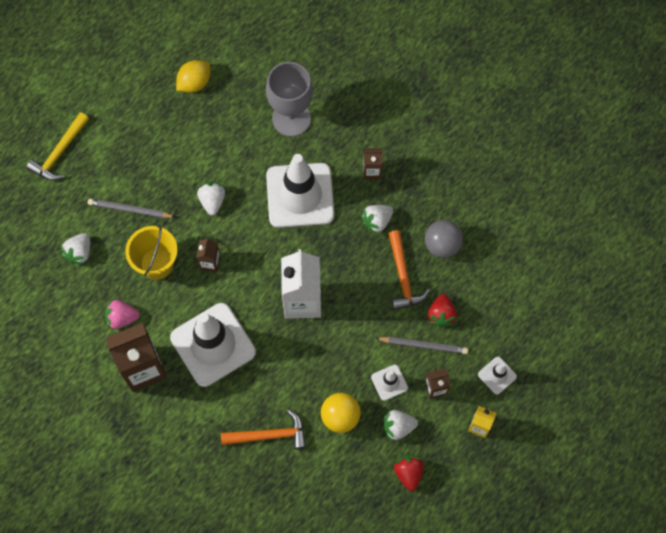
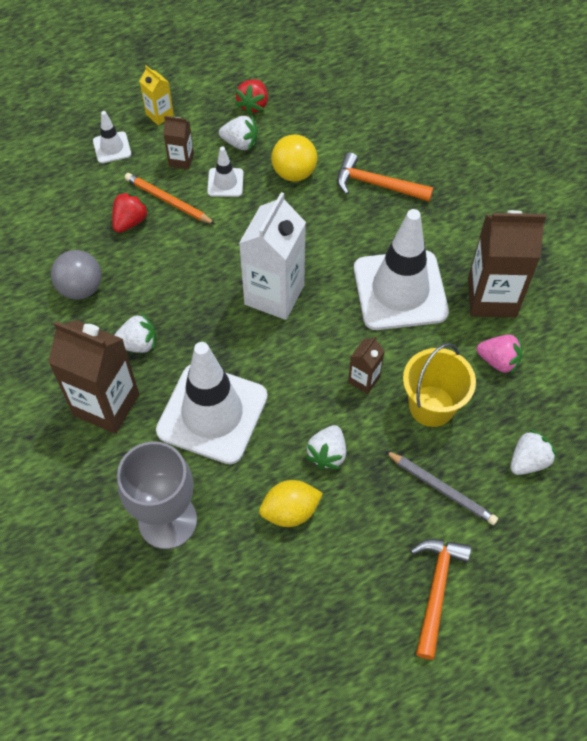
camera: 155 degrees left, 10 degrees down
yellow hammer [26,112,89,181] -> none
yellow lemon [176,60,210,93] -> yellow lemon moved to [259,480,323,527]
brown carton [363,148,383,179] -> brown carton [48,320,139,434], size x2.05
grey pencil [376,337,468,354] -> orange pencil [125,173,215,224]
orange hammer [388,230,430,310] -> orange hammer moved to [411,539,471,660]

